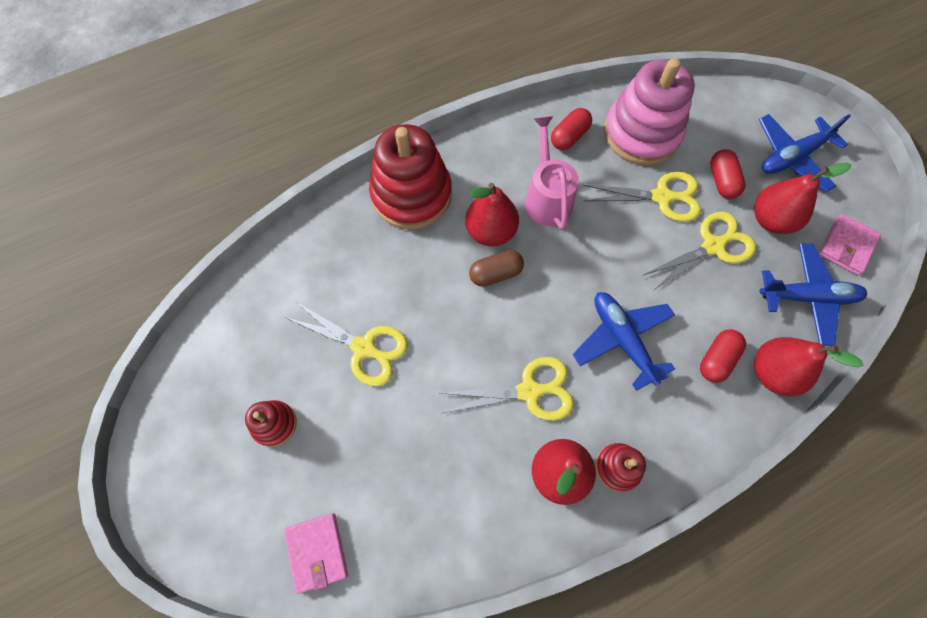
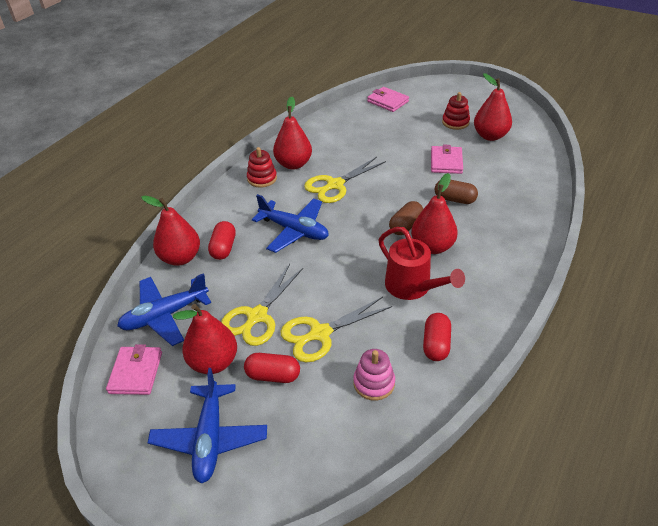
camera: 150 degrees right, 25 degrees down
yellow scissors [286,302,408,387] -> pink wallet [431,145,463,174]
red stacking toy [369,124,452,229] -> none
pink watering can [525,116,579,230] -> red watering can [379,227,465,300]
pink stacking toy [604,58,695,165] -> pink stacking toy [353,349,395,401], size x0.48
red capsule [710,149,746,199] -> red capsule turned 45 degrees counterclockwise [244,353,300,383]
blue plane [759,114,851,192] -> blue plane turned 150 degrees clockwise [148,368,267,484]
none -> brown capsule [435,180,478,204]
none -> red pear [474,73,512,141]

